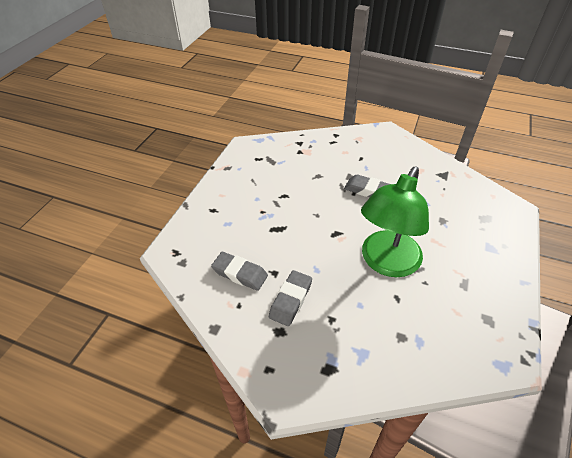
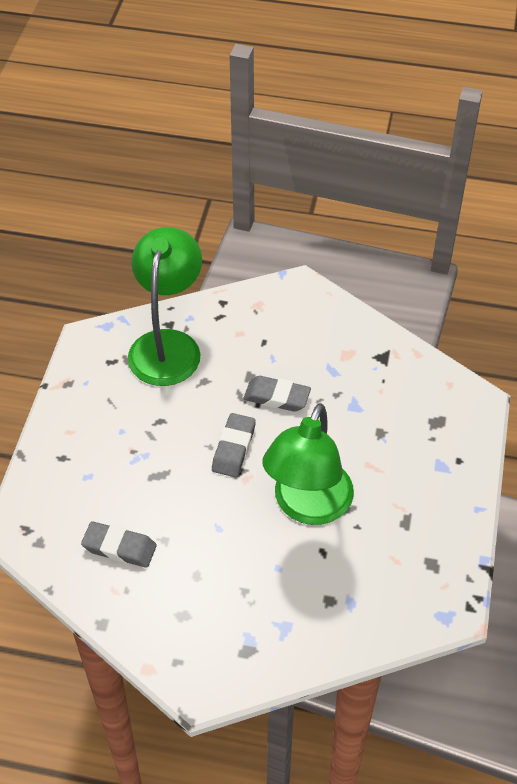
camera: 10 degrees left, 5 degrees up
grey eraser [269,270,312,326] -> grey eraser moved to [212,413,256,477]
none -> green lamp [128,227,202,386]

